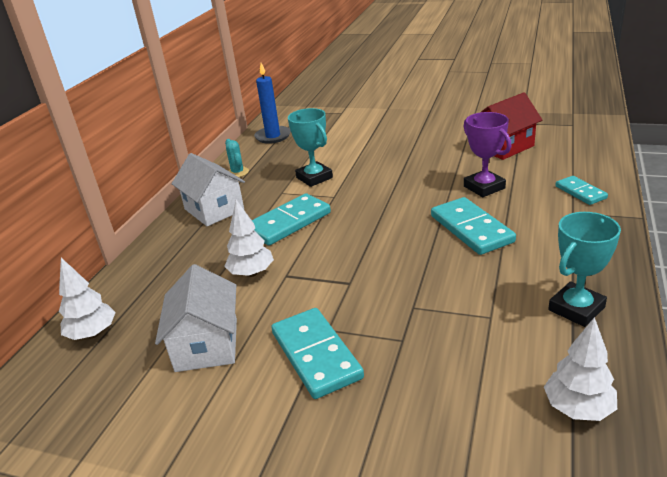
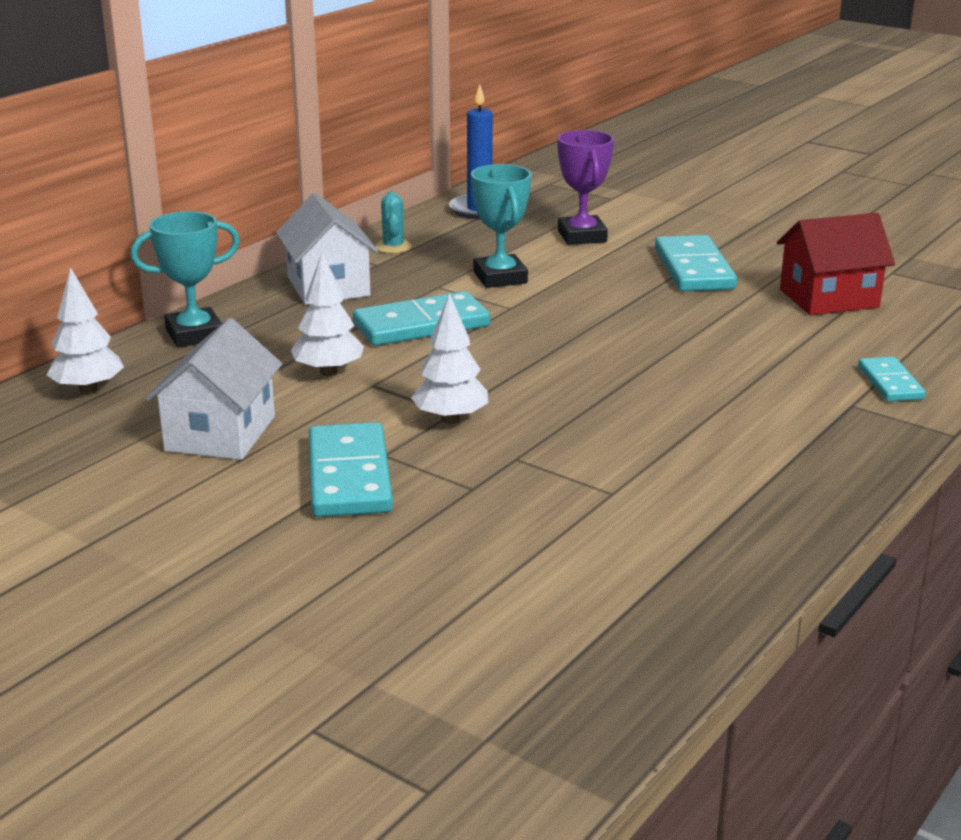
camera: 15 degrees right, 5 degrees down
turquoise domino [431,197,516,255] -> turquoise domino moved to [655,235,737,291]
purple trophy [463,112,512,197] -> purple trophy moved to [558,130,614,245]
white tree [544,317,617,421] -> white tree moved to [411,293,488,424]
turquoise trophy [548,212,621,327] -> turquoise trophy moved to [130,211,240,347]

